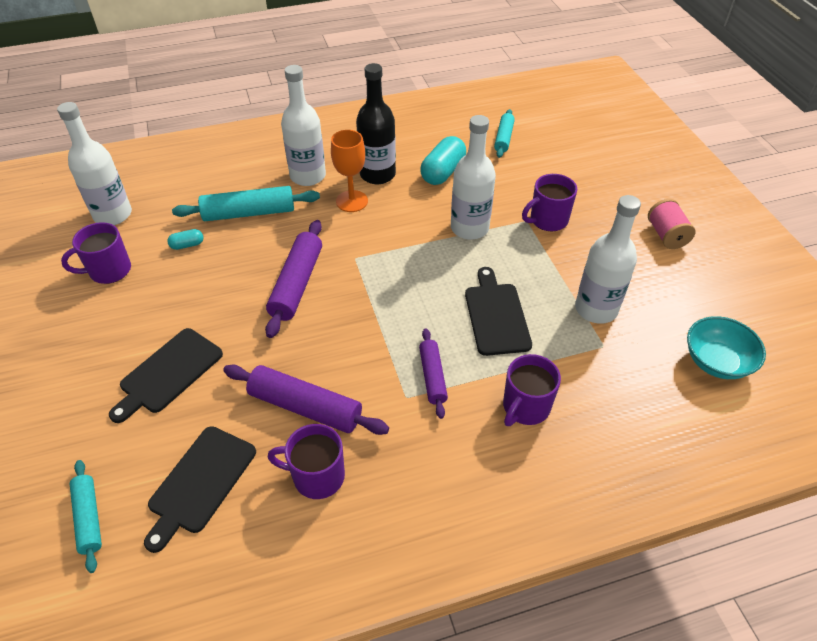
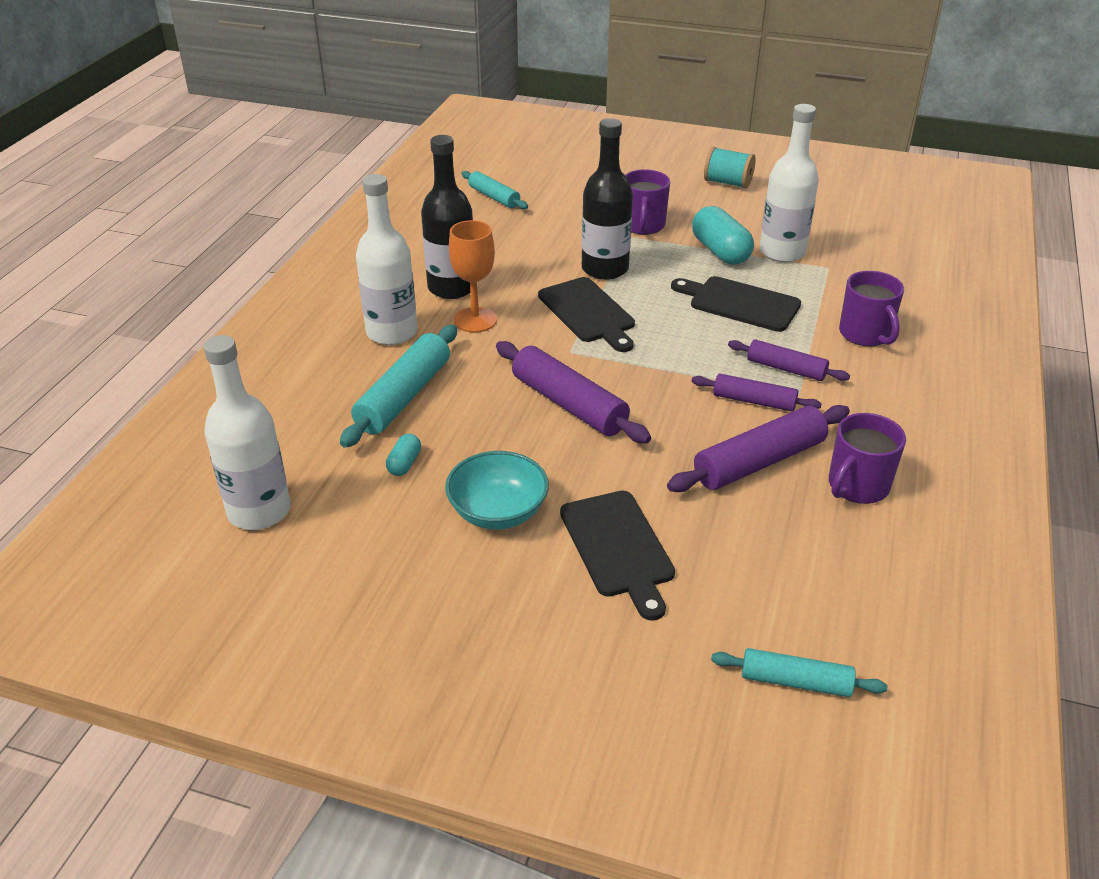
camera: 55 degrees left, 10 degrees down
purple mug [61,222,131,284] -> none
black cutting board [144,426,256,553] -> black cutting board moved to [538,277,635,352]
turquoise capsule [420,136,466,185] -> turquoise capsule moved to [692,206,754,265]
white bottle [451,115,496,240] -> black bottle [582,118,633,280]
pink spool [648,199,696,249] -> turquoise spool [704,147,756,189]
turquoise bowl [687,316,766,379] -> turquoise bowl moved to [445,451,549,530]
none -> purple rolling pin [692,373,822,412]

